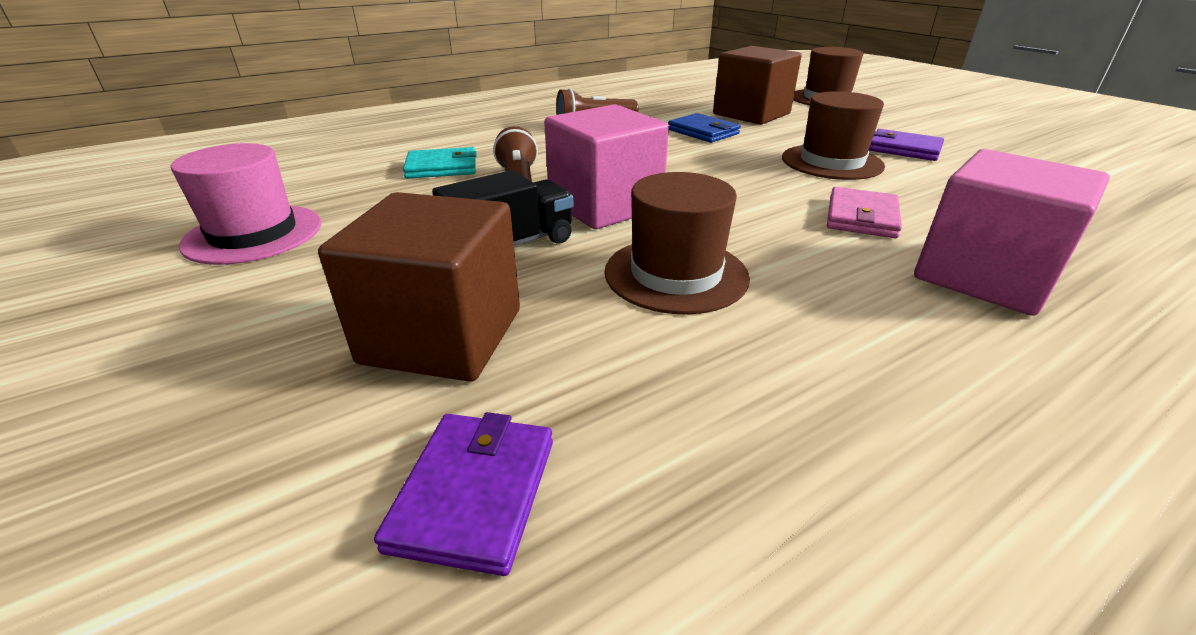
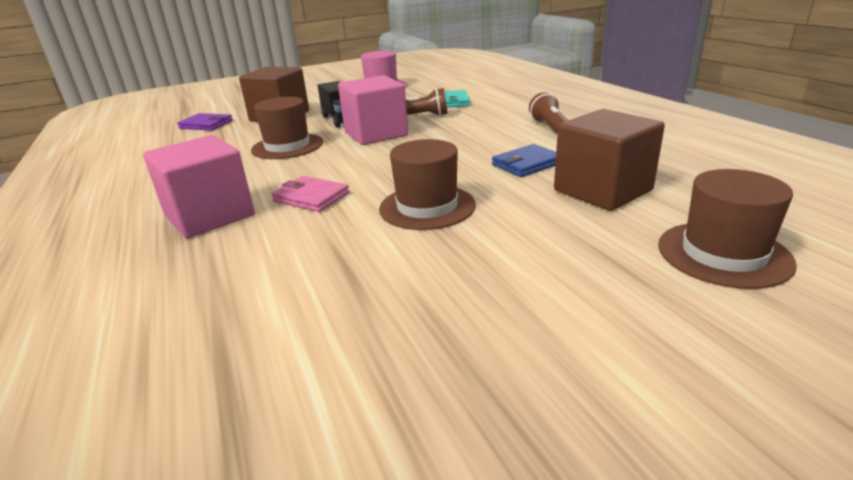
camera: 100 degrees right, 5 degrees down
purple wallet [869,129,944,161] -> none

